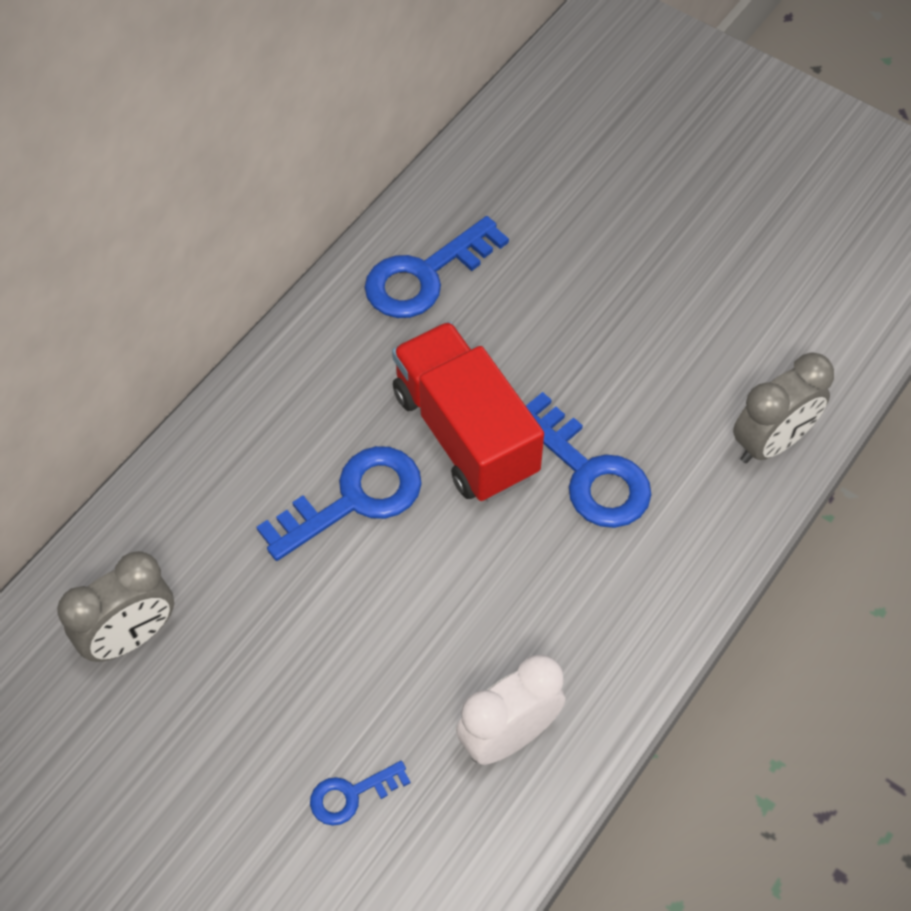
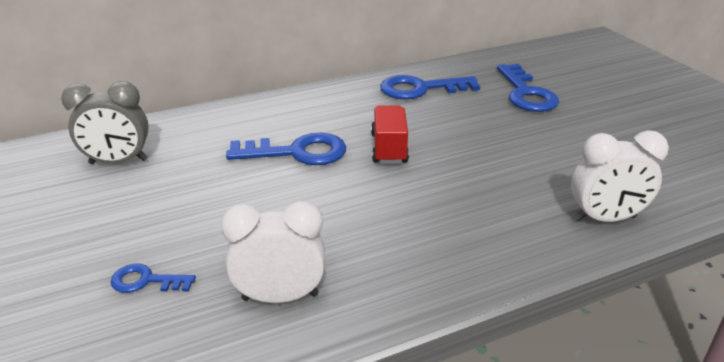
camera: 30 degrees right, 25 degrees down
red truck [392,322,544,502] -> red truck [371,105,409,164], size x0.60
blue key [525,392,651,528] -> blue key moved to [497,64,559,112]
grey clock [733,353,834,463] -> white clock [571,130,669,222]

